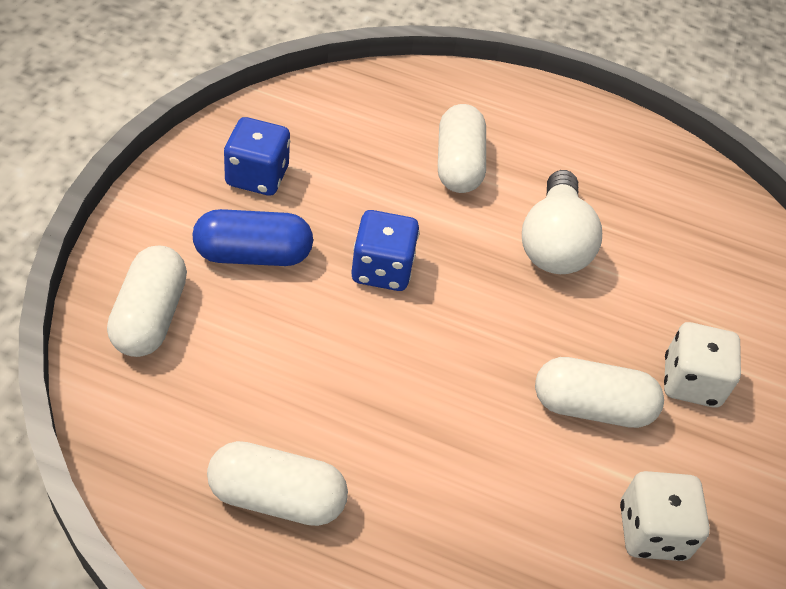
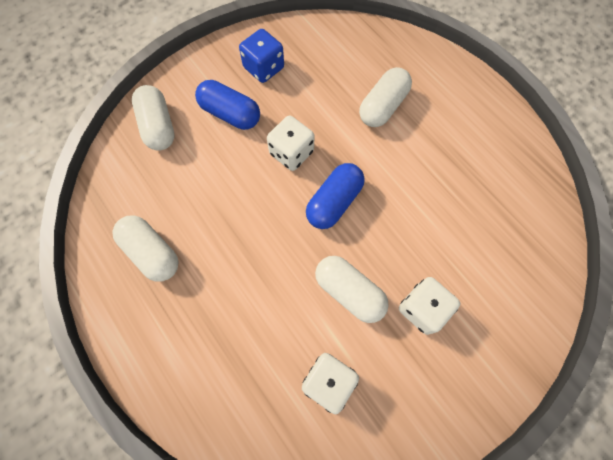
camera: 40 degrees right, 20 degrees up
white capsule [107,246,187,357] -> white capsule turned 60 degrees counterclockwise [132,85,175,151]
blue dice [351,210,419,291] -> white dice [267,115,315,171]
white light bulb [522,170,602,274] -> none
none -> blue capsule [306,163,365,229]

